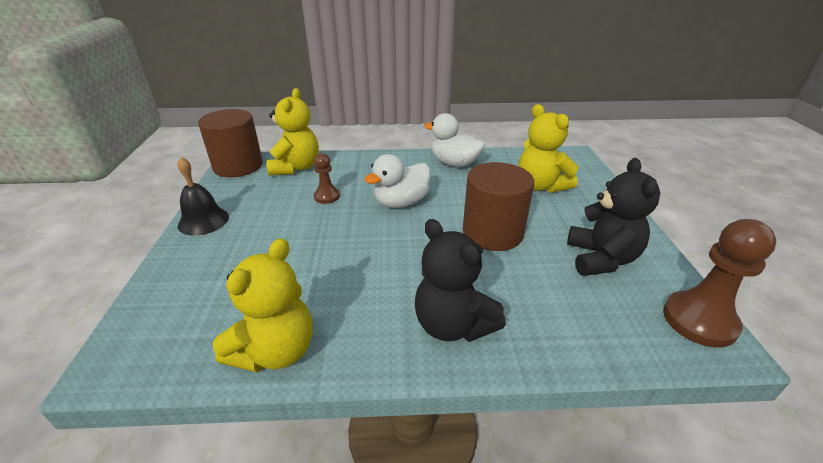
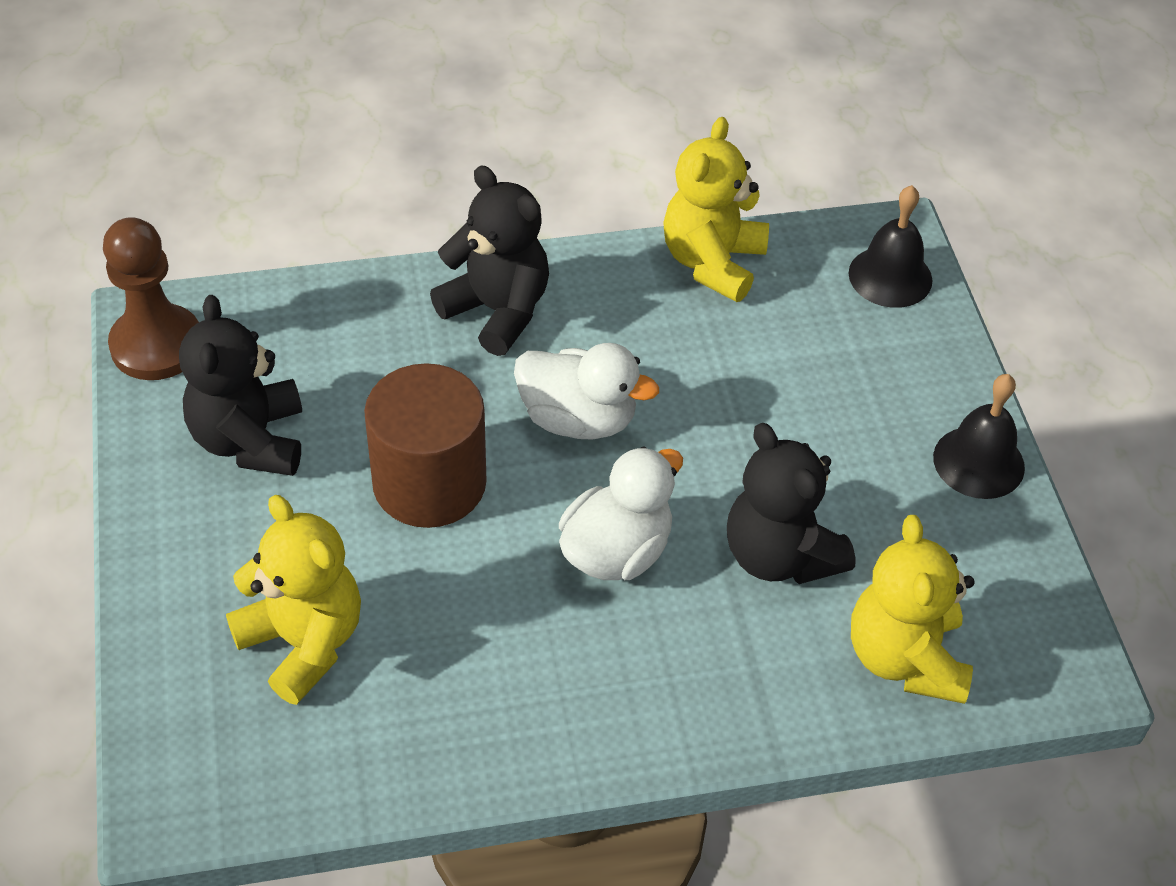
camera: 170 degrees right, 15 degrees up
brown cylinder [198,109,263,177] -> none
brown pawn [314,153,340,204] -> black teddy bear [727,423,856,584]
white duck [424,113,485,167] -> white duck moved to [514,343,659,440]
none -> black bell [849,185,932,308]

